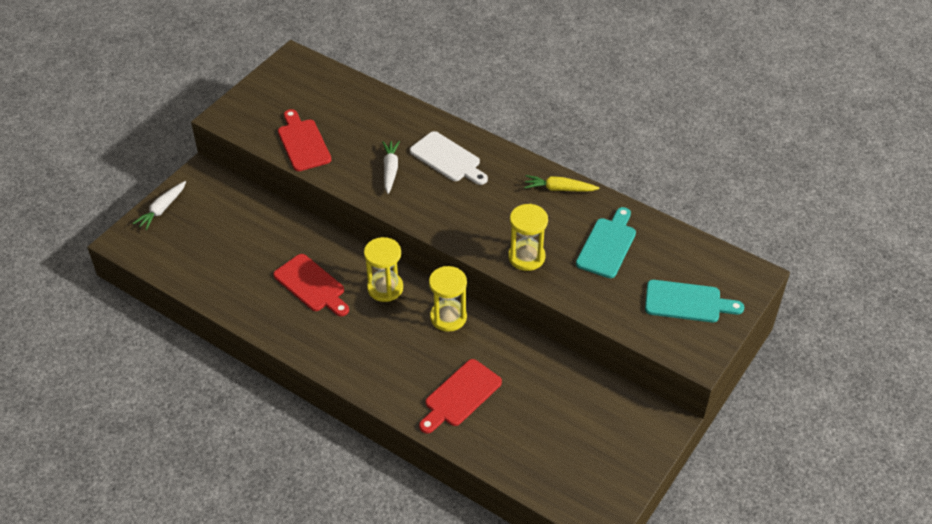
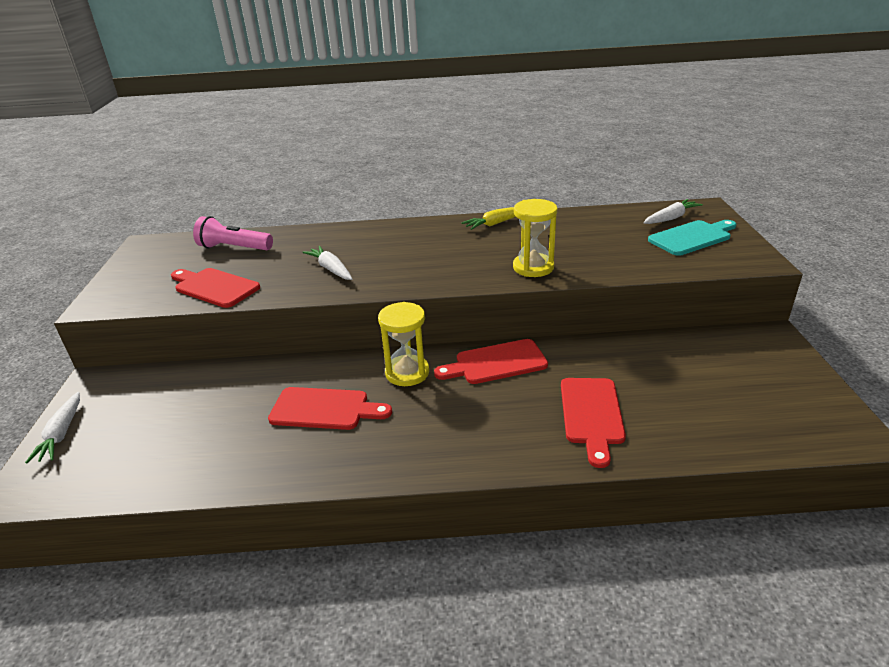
camera: 35 degrees left, 15 degrees down
white cutting board [410,131,488,185] -> none
yellow hourglass [429,266,467,332] -> red cutting board [434,339,548,384]
turquoise cutting board [576,207,636,278] -> none
none -> pink flashlight [193,216,273,250]
none -> white carrot [643,199,703,224]

